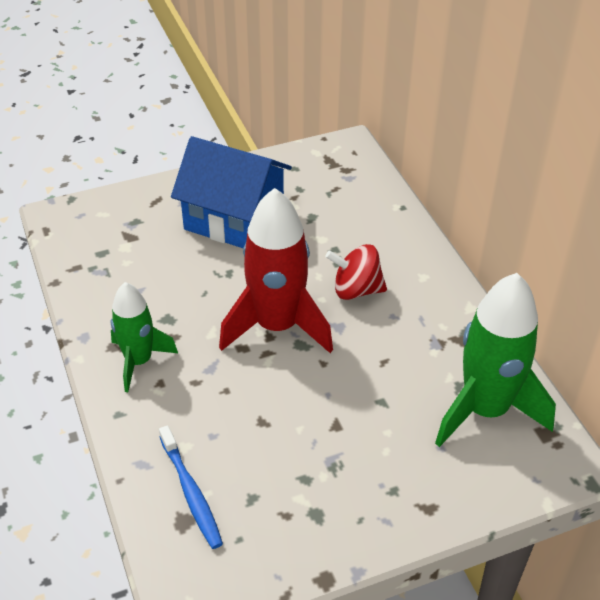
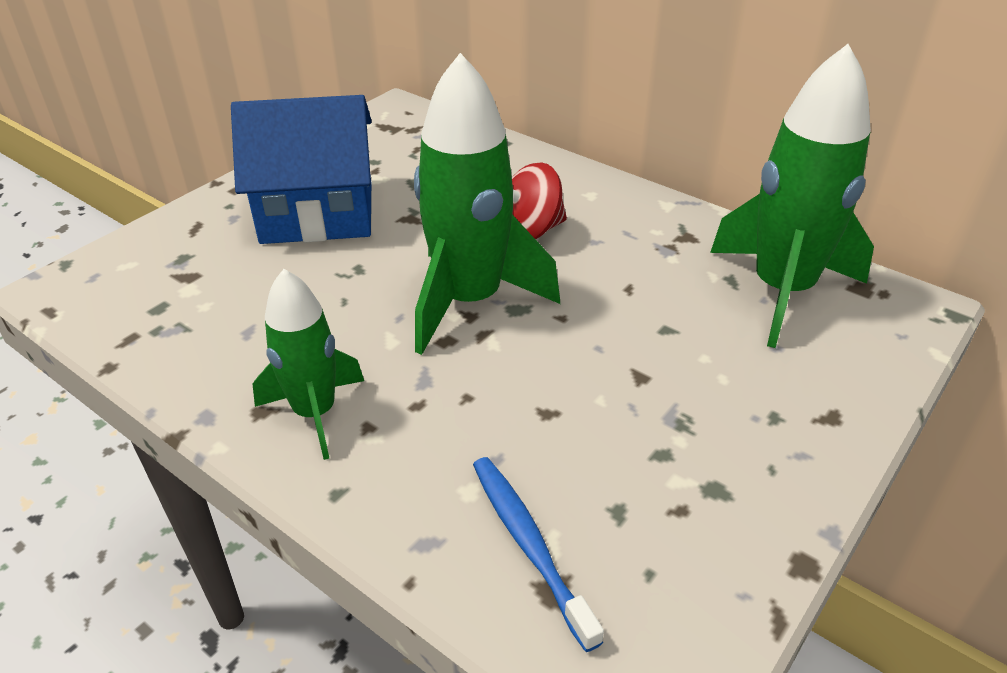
camera: 30 degrees left, 5 degrees down
blue toothbrush [159,425,223,549] -> blue toothbrush turned 150 degrees counterclockwise [473,457,604,652]
red rocket [219,188,333,353] -> green rocket [414,53,560,355]

